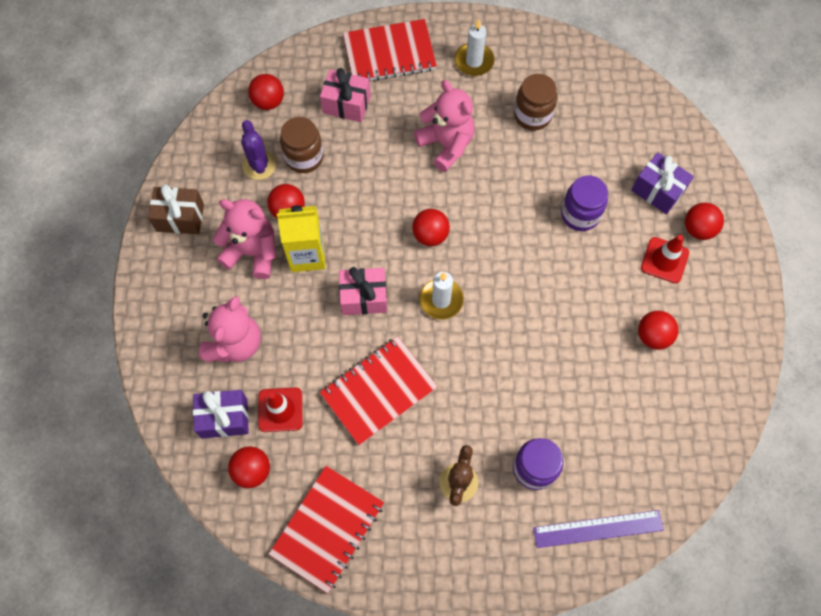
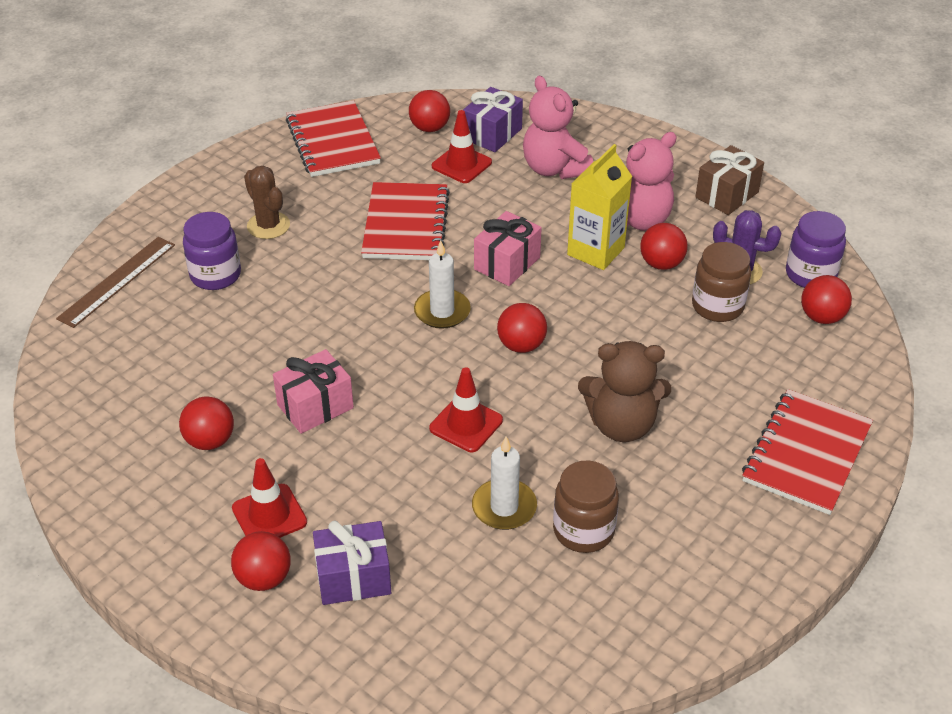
camera: 130 degrees right, 25 degrees down
pink gift [320,68,371,122] -> pink gift moved to [273,349,354,434]
pink teddy bear [414,80,475,172] -> brown teddy bear [578,341,671,442]
white candle [455,19,495,76] -> white candle moved to [472,436,537,530]
purple ruler [533,510,664,548] -> brown ruler [56,237,175,328]
purple jar [561,176,608,231] -> purple jar moved to [786,211,846,288]
none -> red traffic cone [429,367,503,452]

